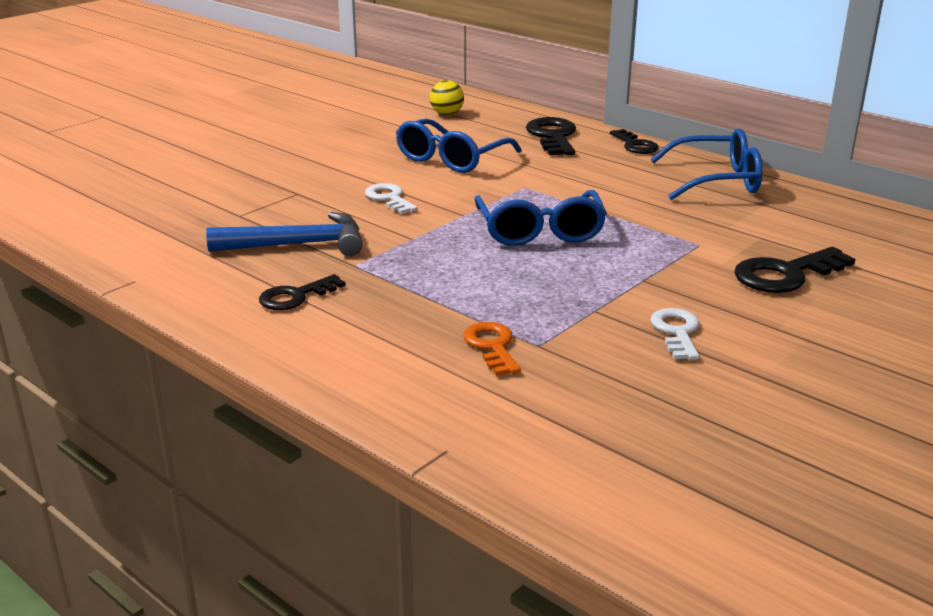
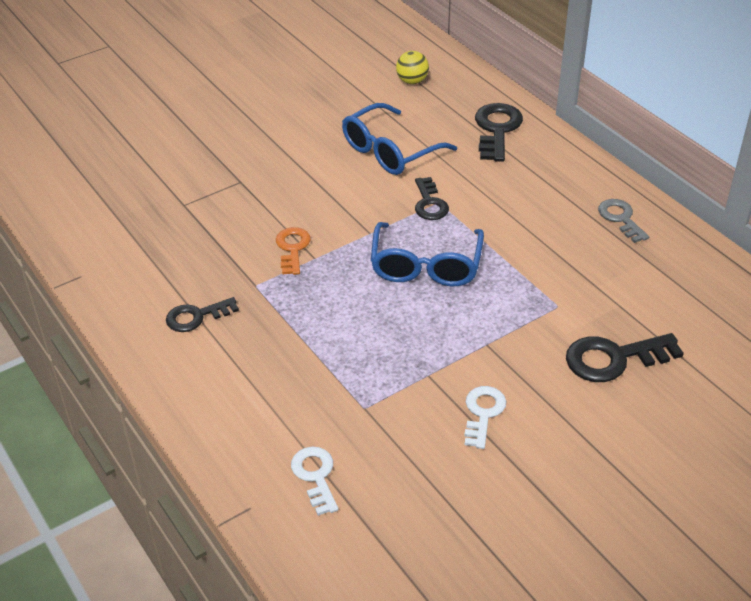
camera: 15 degrees right, 15 degrees up
blue hammer [206,212,362,256] -> none
white key [365,183,418,214] -> white key moved to [291,447,339,516]
orange key [463,322,521,376] -> orange key moved to [276,227,311,275]
black key [610,129,659,154] -> black key moved to [415,177,449,220]
blue glasses [650,128,763,200] -> grey key [598,199,649,243]

